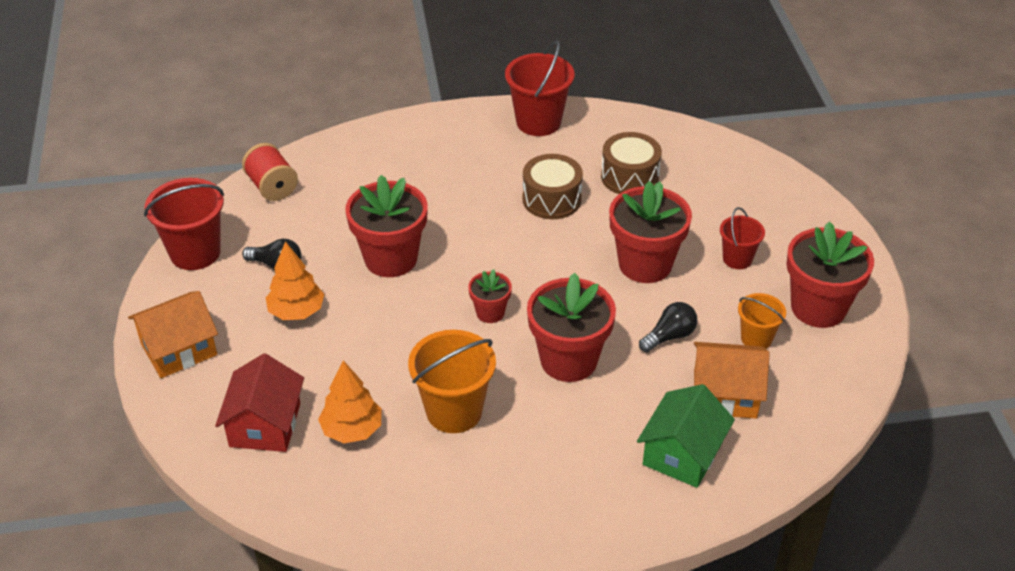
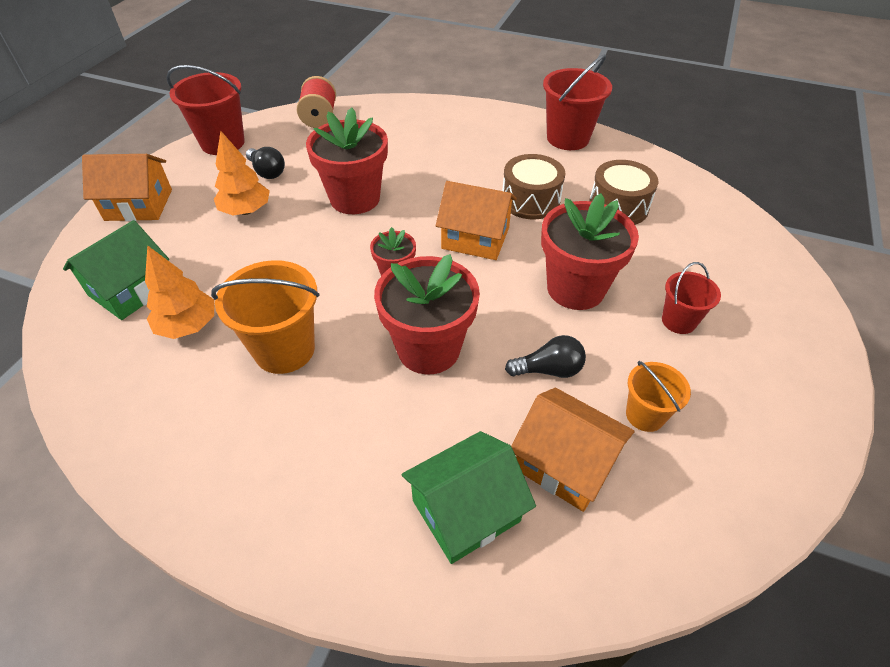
camera: 30 degrees right, 5 degrees up
red house [215,353,304,452] -> green house [63,220,169,320]
red flower pot [786,221,874,328] -> none
none -> orange house [436,181,517,260]

